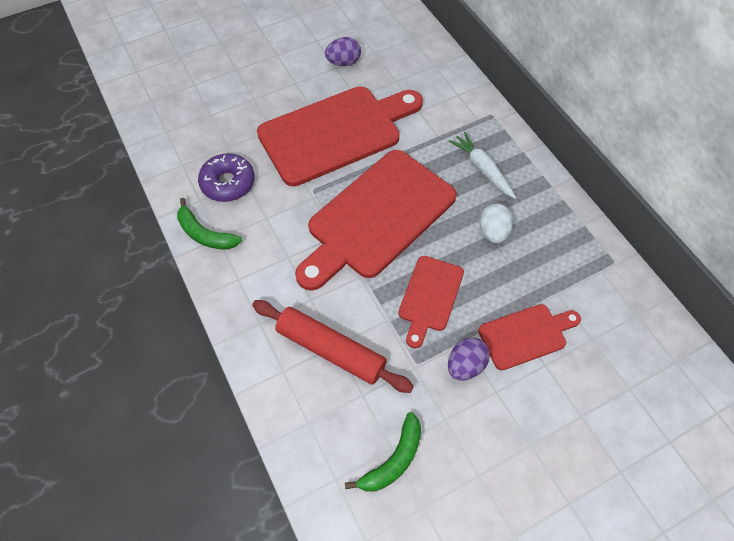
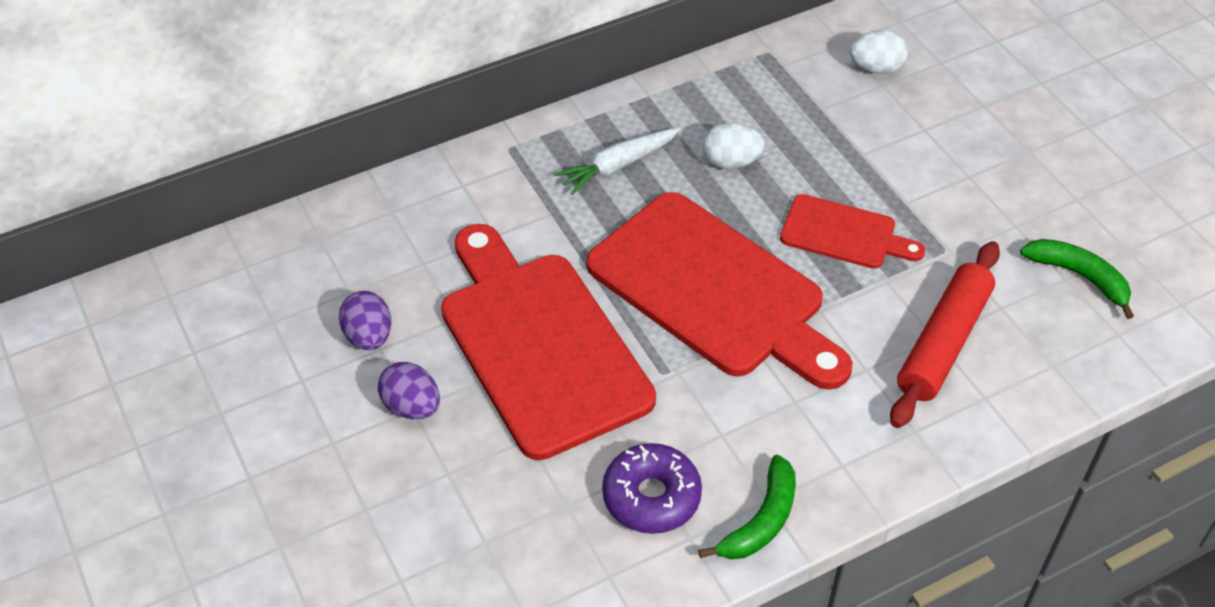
camera: 90 degrees left, 10 degrees down
purple egg [448,337,490,380] -> purple egg moved to [378,362,440,419]
red cutting board [478,304,581,370] -> none
none -> white egg [850,30,908,74]

